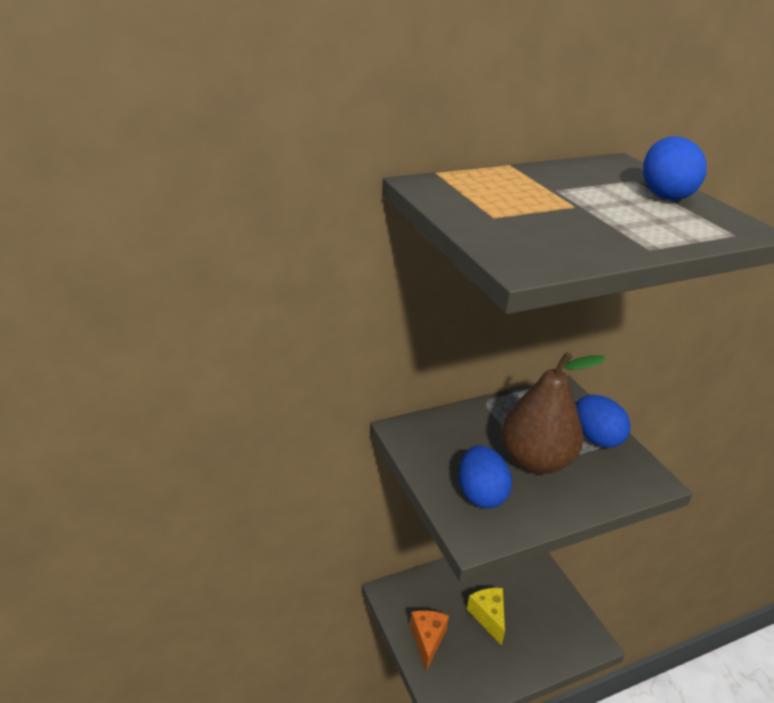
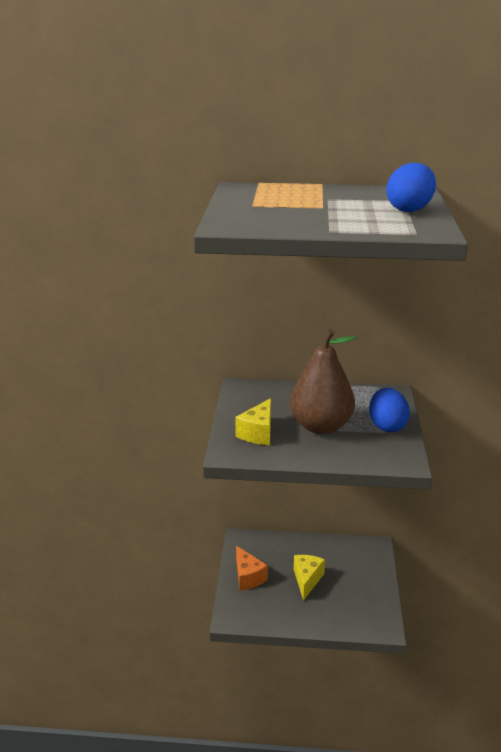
camera: 30 degrees right, 5 degrees down
orange cheese [410,610,449,671] -> orange cheese turned 120 degrees clockwise [236,546,268,590]
blue egg [459,445,512,509] -> yellow cheese [235,398,271,445]

